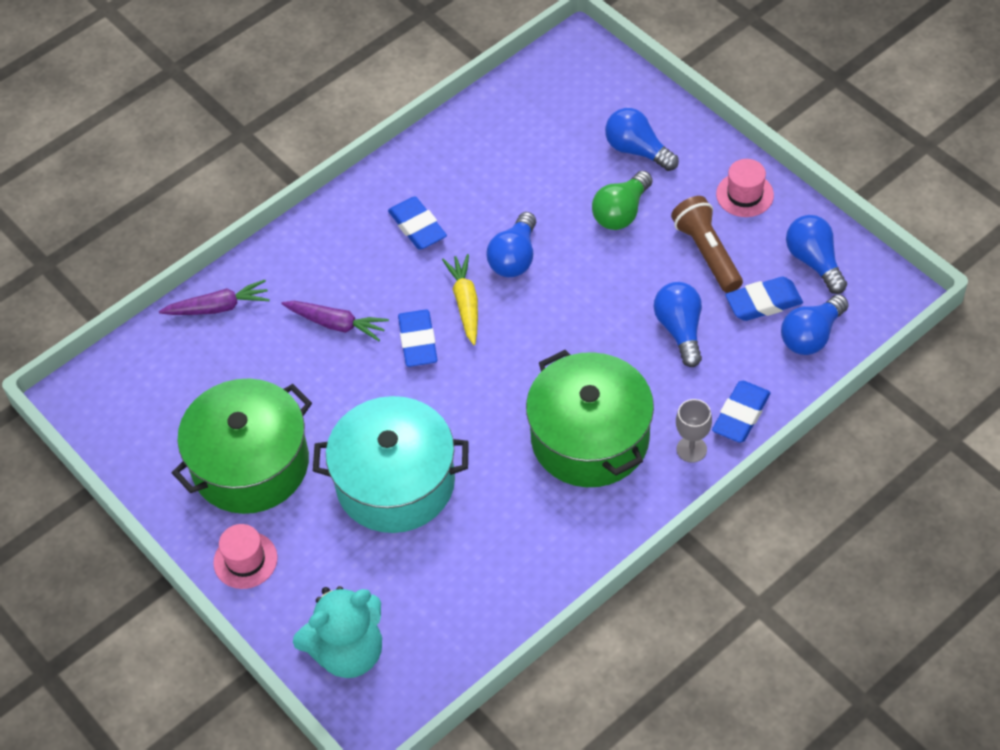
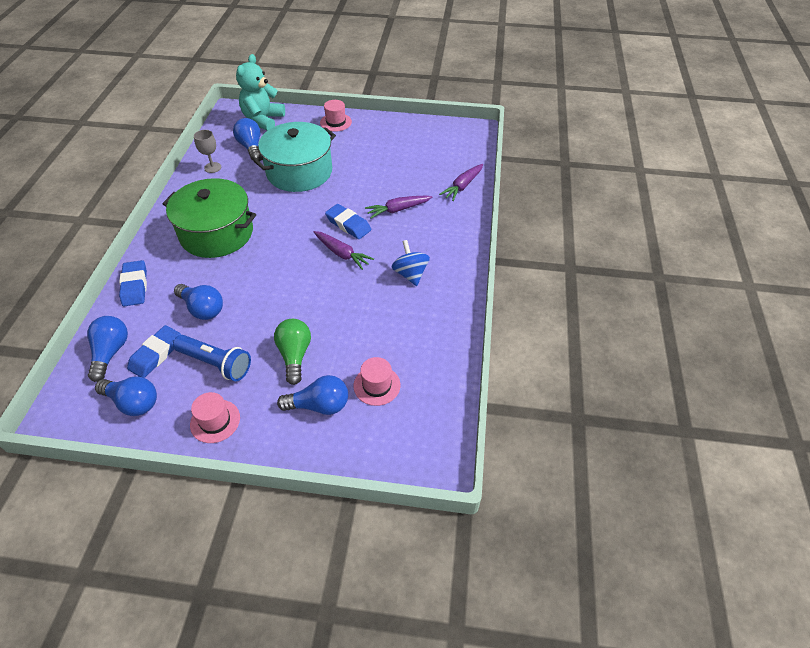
camera: 135 degrees right, 5 degrees down
green pot [172,379,312,514] -> none
blue eraser [388,196,447,250] -> blue spinning top [391,240,430,286]
yellow carrot [442,254,478,345] -> purple carrot [314,231,374,270]
blue light bulb [487,212,536,277] -> blue light bulb moved to [233,118,261,161]
brown flashlight [671,196,743,293] -> blue flashlight [173,335,251,381]
grey goblet [676,399,712,463] -> grey goblet moved to [194,130,221,173]
none -> pink hat [353,357,401,406]

